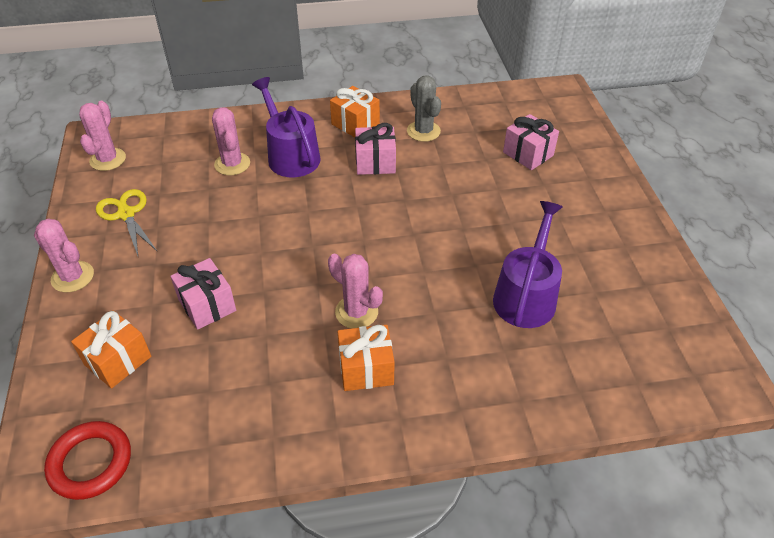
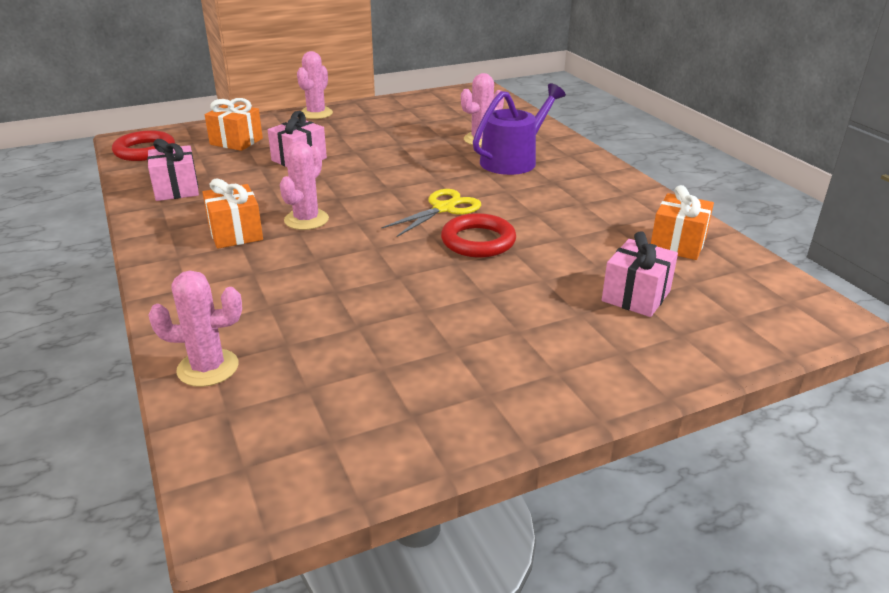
camera: 75 degrees right, 15 degrees down
pink cactus [79,101,126,171] -> pink cactus moved to [148,270,242,387]
yellow scissors [96,189,158,256] -> yellow scissors moved to [381,189,481,237]
orange gift [330,86,380,137] -> orange gift moved to [651,185,714,260]
pink gift [355,123,396,175] -> pink gift moved to [147,139,199,201]
grey cactus [407,75,441,142] -> none
purple watering can [493,201,563,328] -> none
none -> red ring [441,213,516,258]

